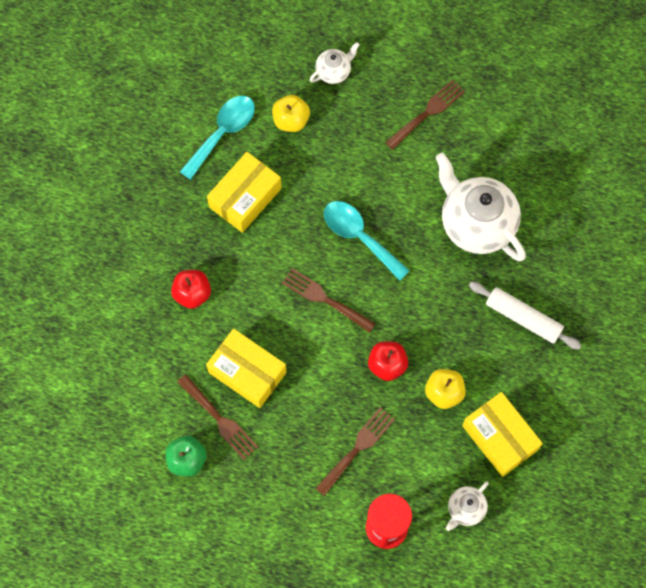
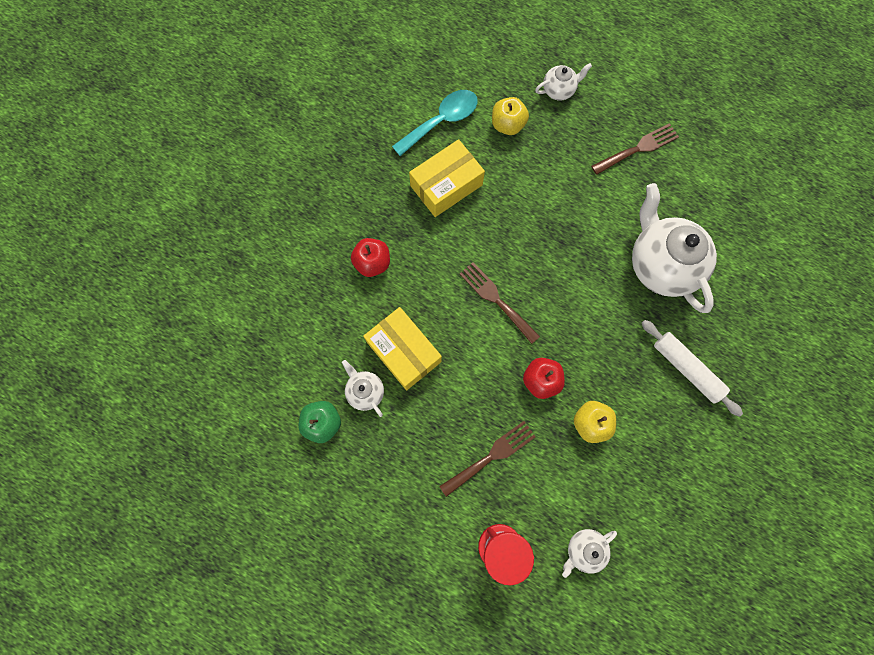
camera: 15 degrees right, 5 degrees up
brown fork [177,374,258,460] -> white teapot [342,360,384,417]
turquoise spoon [324,201,410,281] -> none
yellow box [462,392,543,477] -> none

